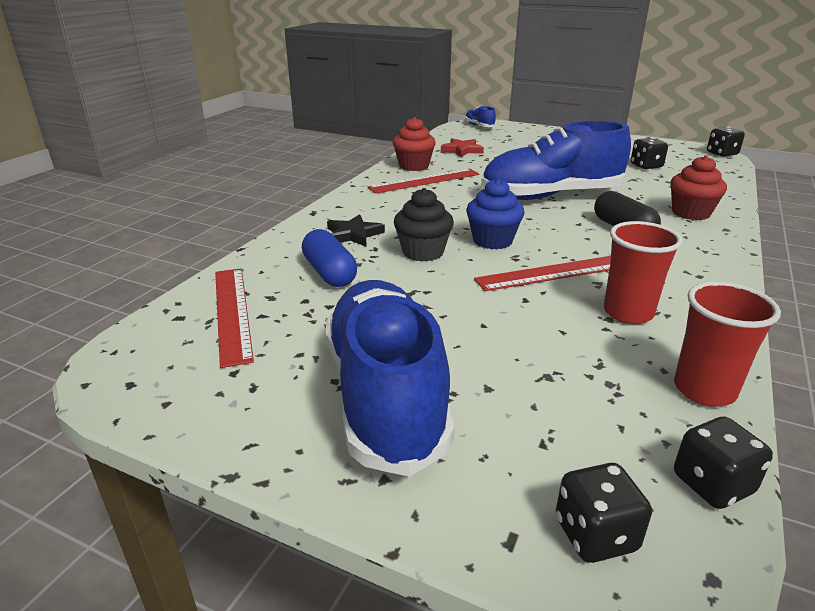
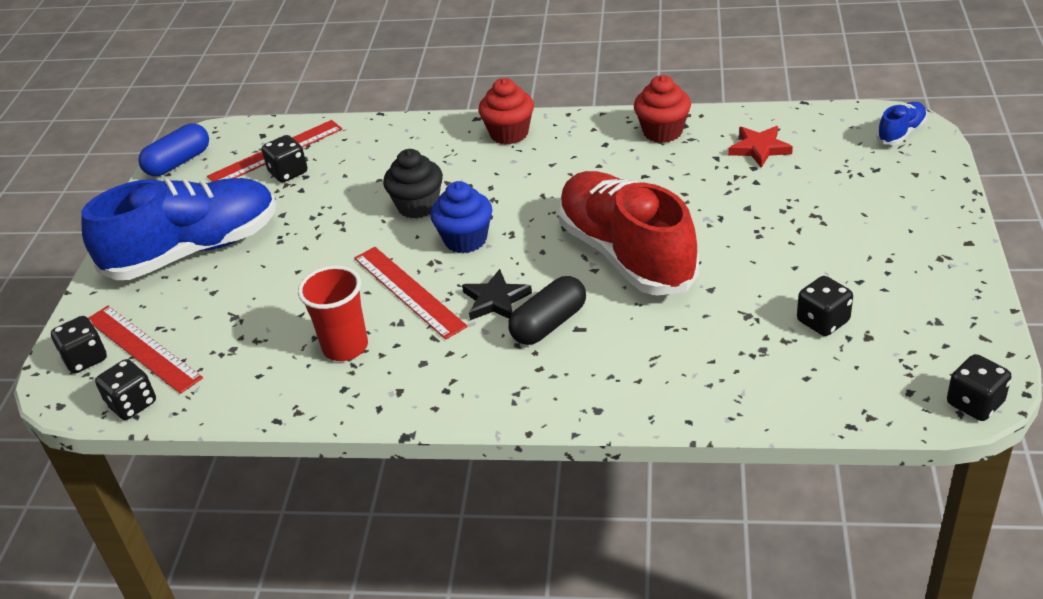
camera: 75 degrees right, 10 degrees up
blue capsule [302,229,357,287] -> blue capsule moved to [138,123,209,176]
black star [327,214,385,247] -> black star moved to [462,269,532,320]
red ruler [368,169,479,194] -> red ruler moved to [88,306,203,394]
blue shoe [481,121,631,200] -> red shoe [558,171,699,296]
red cupcake [670,155,727,220] -> red cupcake moved to [478,78,534,144]
red cup [674,281,781,407] -> none
none -> black dice [262,135,307,183]

